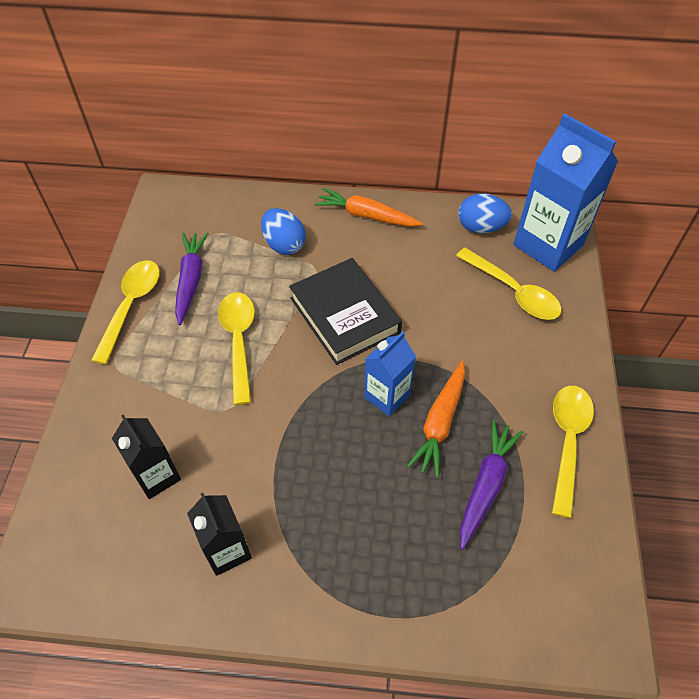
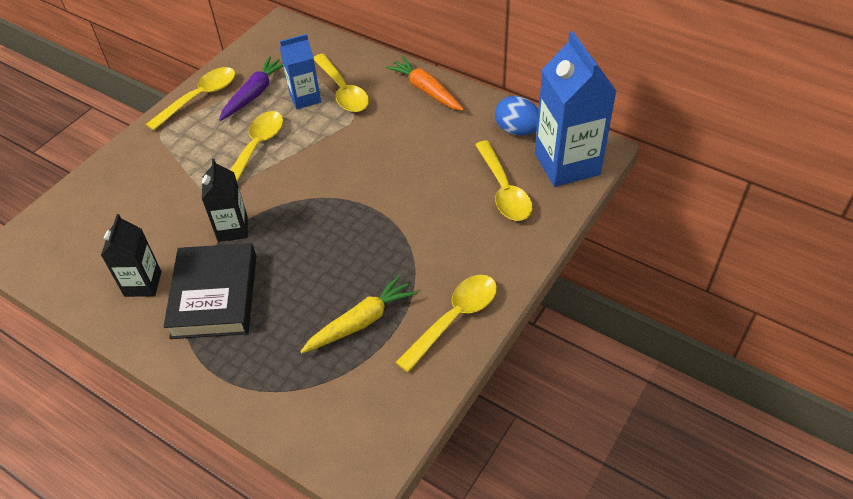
camera: 30 degrees right, 5 degrees down
black carton [112,414,181,499] -> black carton moved to [202,159,248,242]
blue egg [261,208,306,255] -> yellow spoon [314,54,369,112]
black book [289,258,402,365] -> black book moved to [163,243,256,339]
blue carton [364,331,416,416] -> blue carton moved to [280,34,321,109]
orange carrot [407,361,465,478] -> none
purple carrot [460,420,523,549] -> yellow carrot [300,275,417,353]

